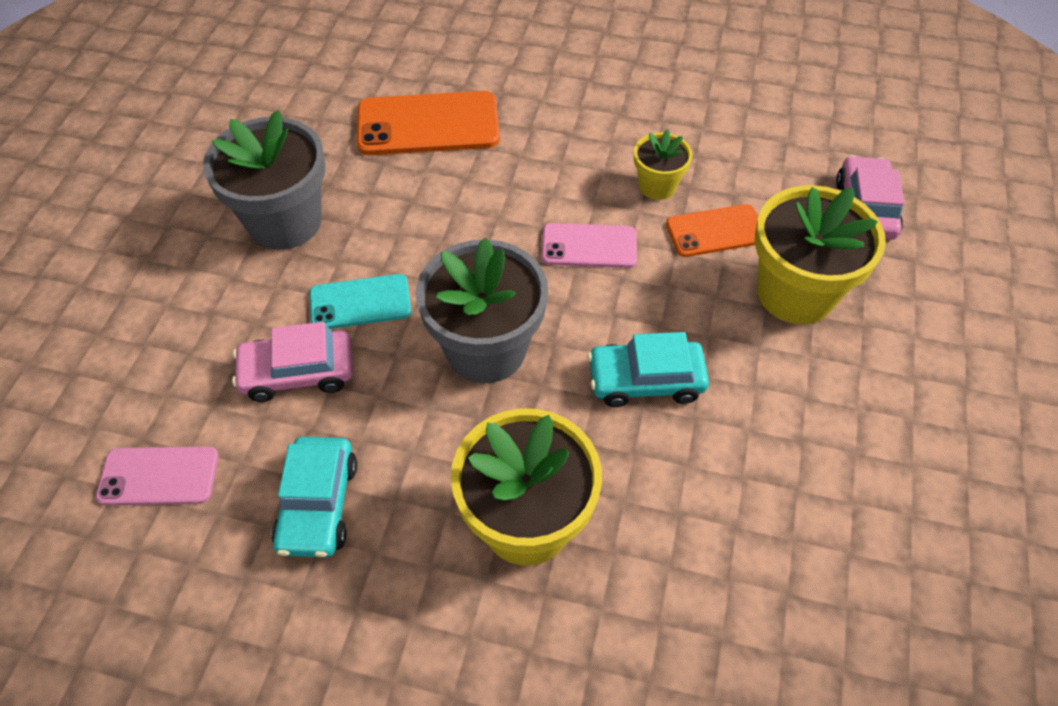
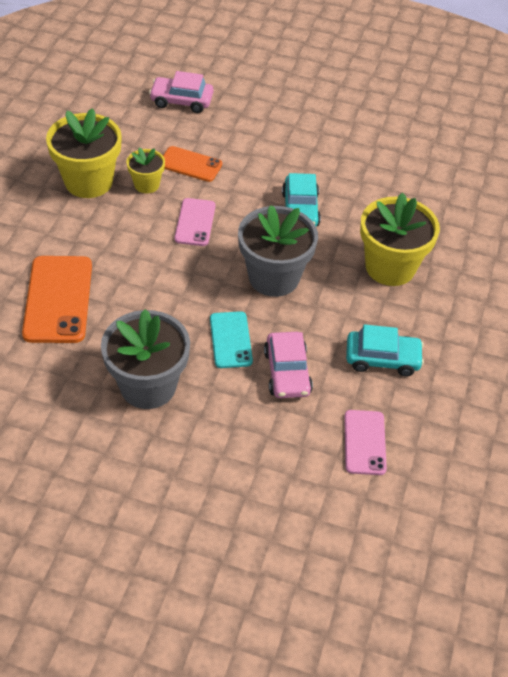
camera: 90 degrees left, 5 degrees down
orange phone [666,204,758,257] -> orange phone turned 60 degrees counterclockwise [163,146,222,182]
yellow flower pot [755,185,886,324] -> yellow flower pot moved to [46,108,122,198]

